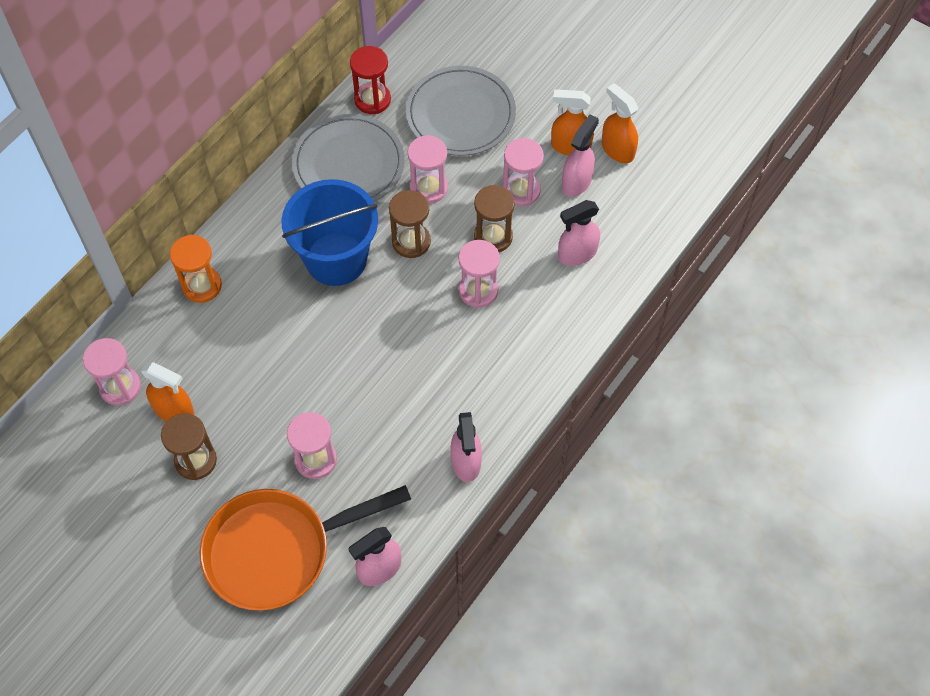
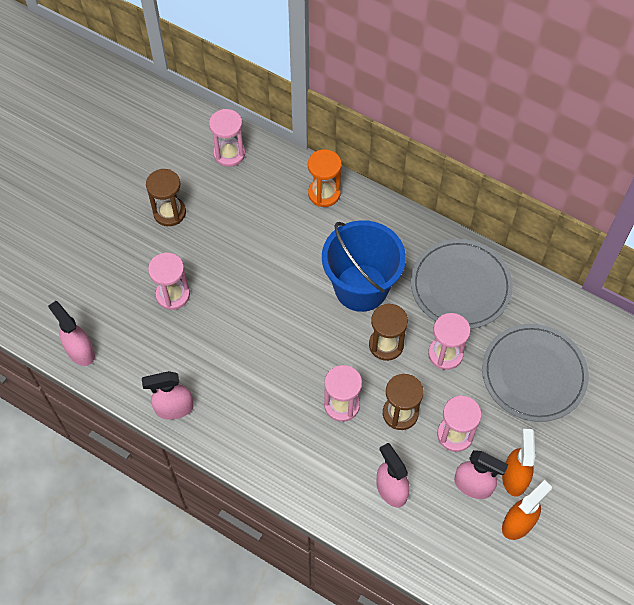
camera: 85 degrees right, 0 degrees up
orange spray bottle [141,362,194,422] -> none
orange pan [200,485,411,611] -> none
red hourglass [350,46,391,114] -> none

